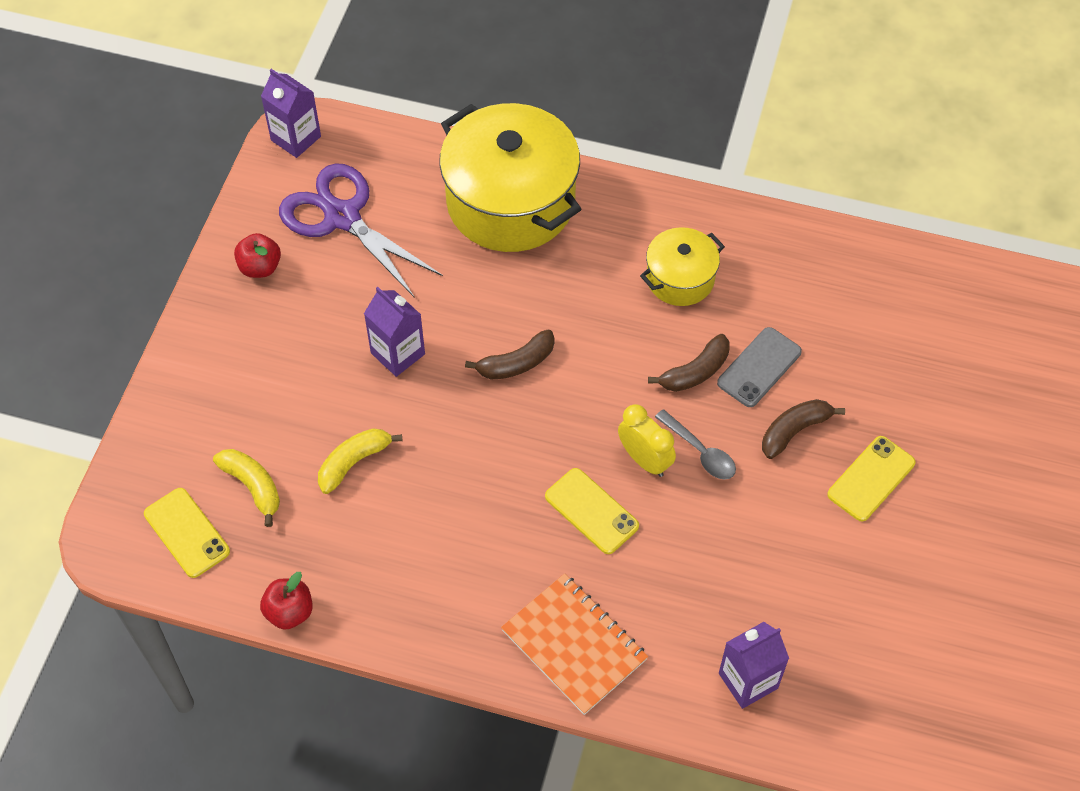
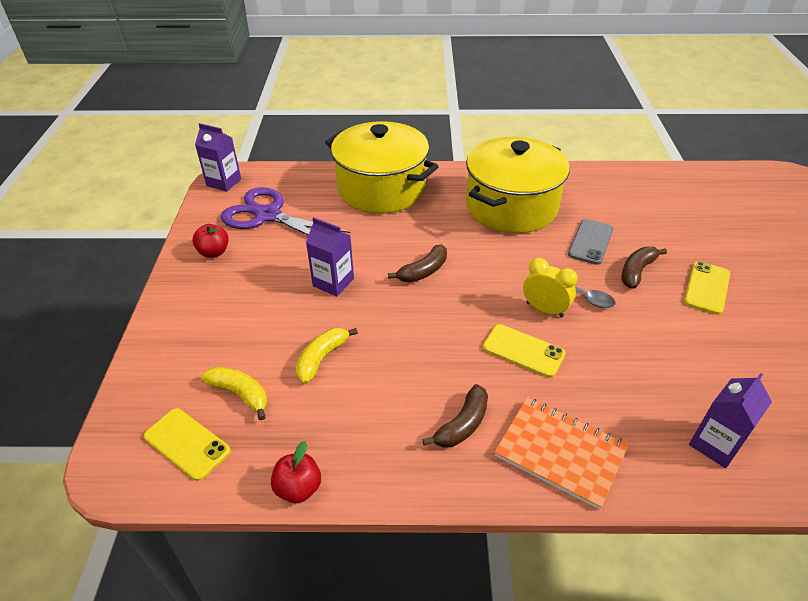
camera: 15 degrees left, 15 degrees down
yellow pot [640,227,725,306] -> yellow pot [466,137,570,233], size x1.93
brown banana [648,334,730,392] -> brown banana moved to [422,384,488,447]

